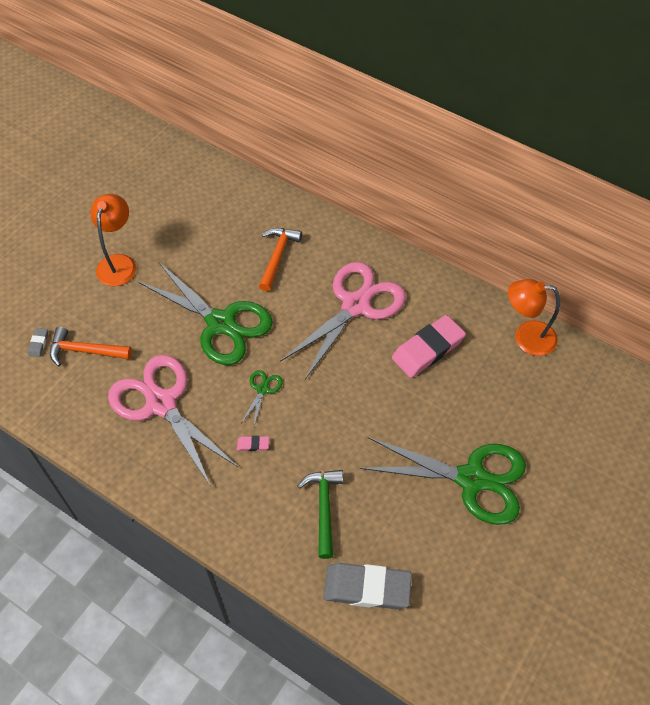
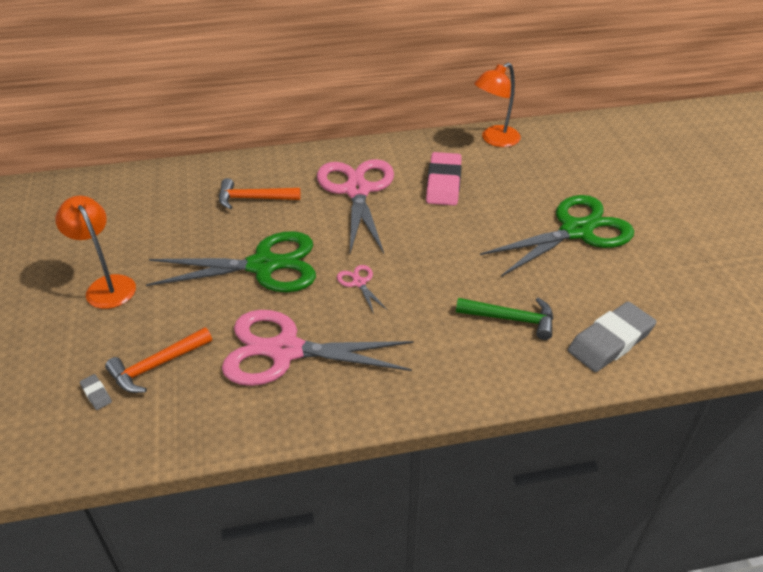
camera: 45 degrees left, 15 degrees down
pink eraser [237,436,269,451] -> none
green scissors [241,370,283,426] -> pink scissors [337,265,387,314]
orange hammer [259,228,302,291] -> orange hammer turned 60 degrees counterclockwise [219,178,301,209]
green hammer [298,470,343,559] -> green hammer turned 150 degrees clockwise [456,298,553,340]

